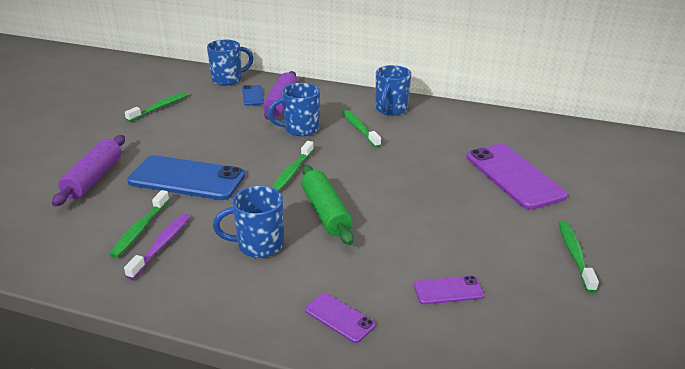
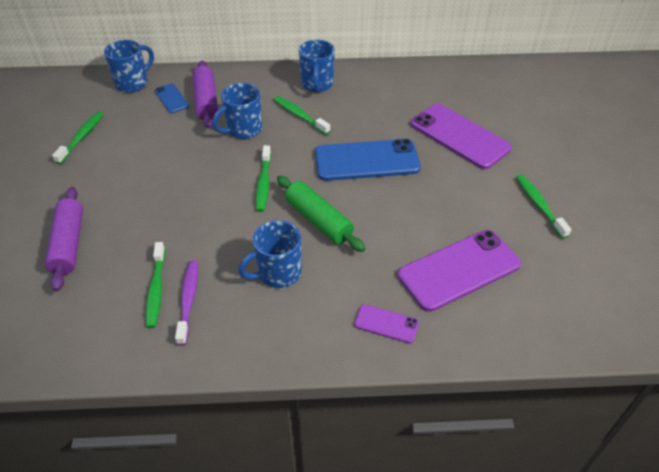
camera: 20 degrees left, 15 degrees up
blue phone [127,155,245,200] -> blue phone moved to [315,139,421,181]
purple phone [414,276,484,305] -> purple phone [398,230,521,312], size x2.07

